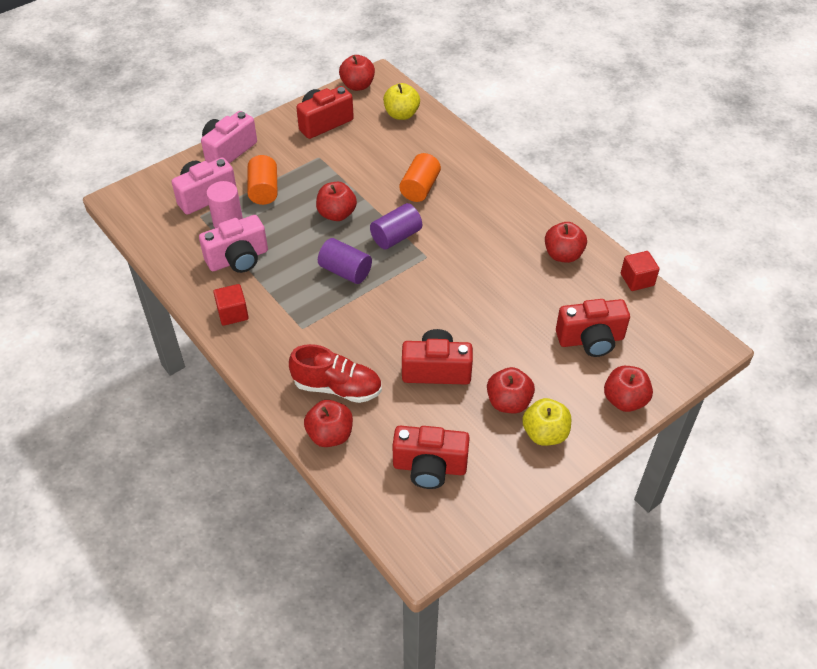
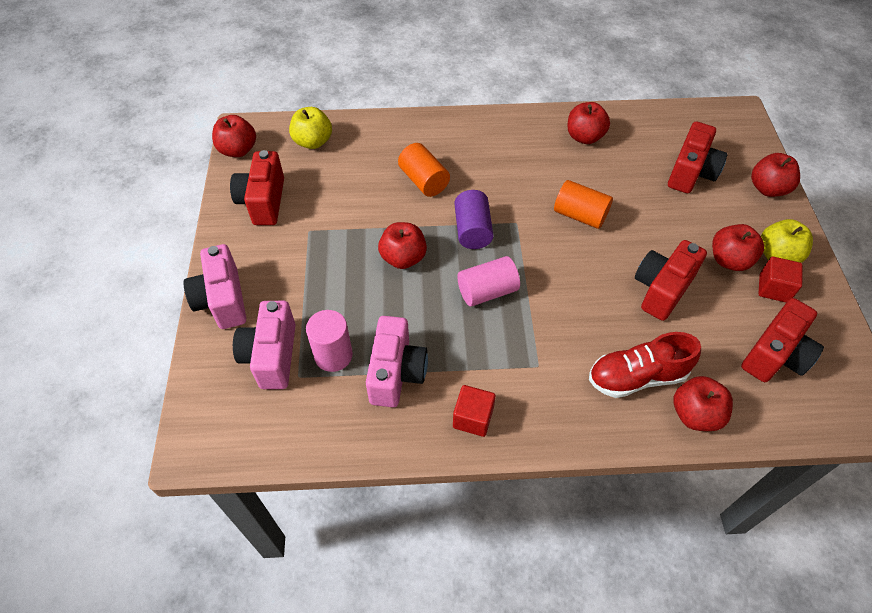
camera: 55 degrees left, 5 degrees up
orange cylinder [247,155,278,205] -> orange cylinder moved to [554,180,613,229]
red shoe [289,344,382,403] -> red shoe turned 150 degrees counterclockwise [589,332,701,398]
purple cylinder [318,238,372,284] -> pink cylinder [457,256,520,307]
red cube [621,251,659,291] -> red cube moved to [758,256,803,302]

